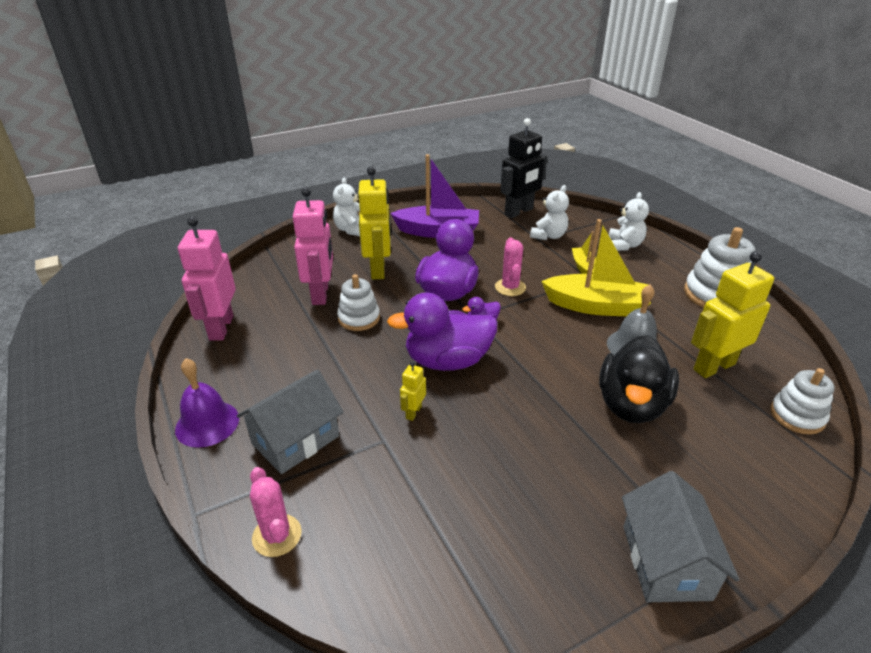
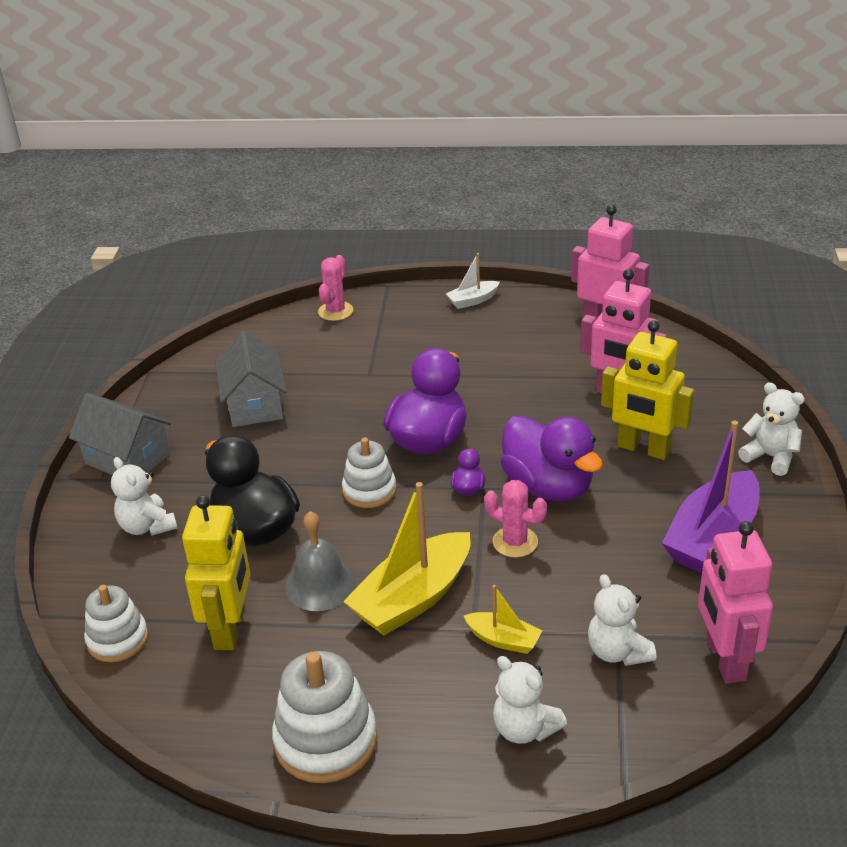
camera: 125 degrees right, 0 degrees up
purple bell [175,358,239,448] -> white boat [446,253,500,309]
grey house [237,369,343,474] -> grey house moved to [215,331,287,427]
pink cactus [250,467,302,557] -> pink cactus turned 75 degrees counterclockwise [318,255,353,321]
white stacking toy [337,274,380,331] -> white stacking toy moved to [342,437,397,508]
yellow robot [400,361,426,421] -> none
black robot [500,118,547,218] -> pink robot [698,521,773,684]
none -> white teddy bear [111,457,177,536]

